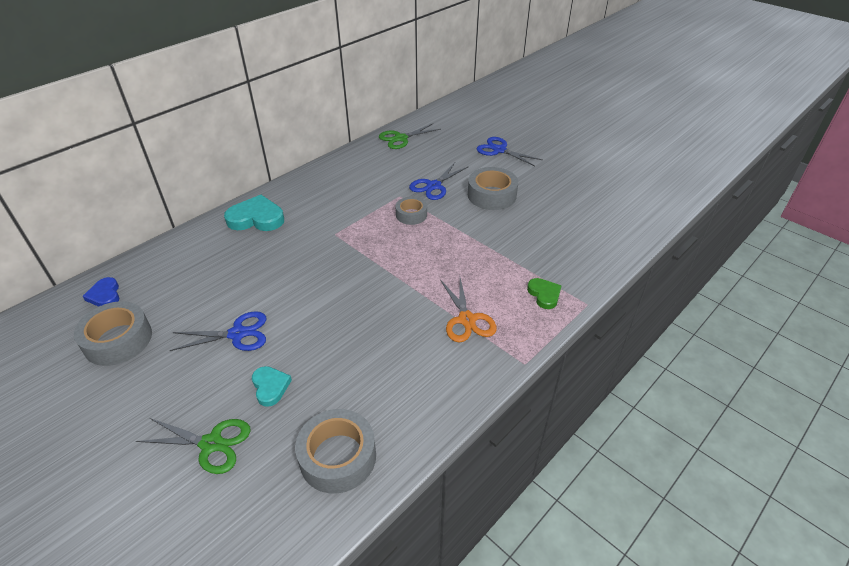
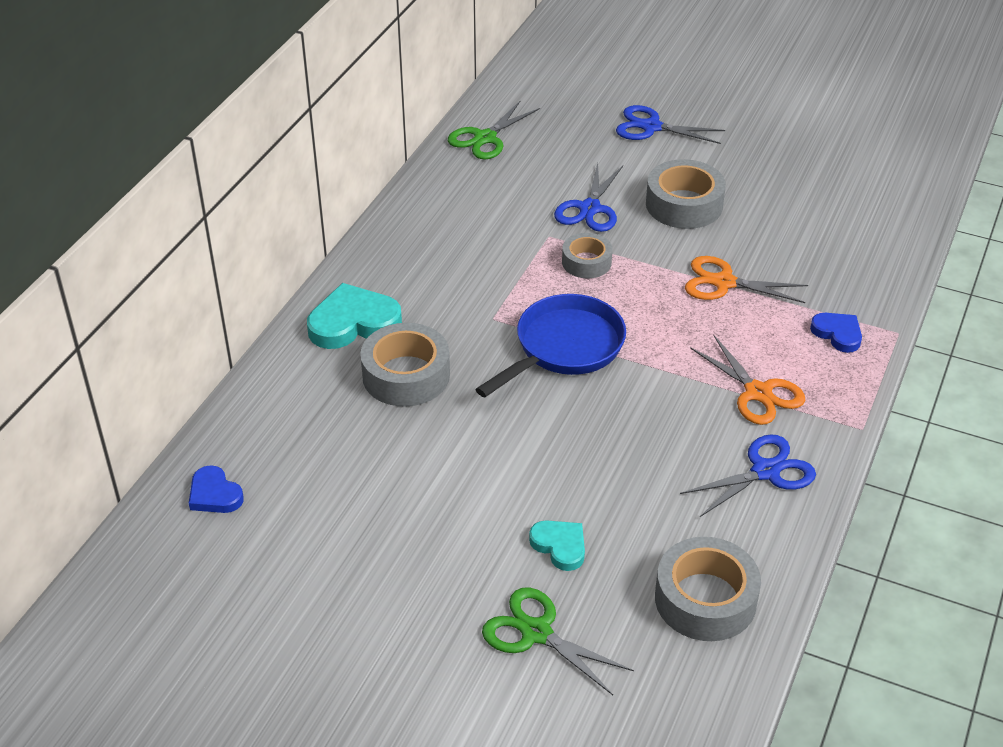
camera: 20 degrees left, 0 degrees up
grey tape [74,301,152,366] -> grey tape moved to [360,323,450,407]
green scissors [136,418,251,474] -> green scissors turned 135 degrees counterclockwise [482,588,634,695]
blue scissors [170,311,266,351] -> blue scissors moved to [680,434,816,517]
green heart [527,278,562,309] -> blue heart [810,313,862,353]
none -> blue pan [475,294,626,397]
none -> orange scissors [685,256,808,303]

